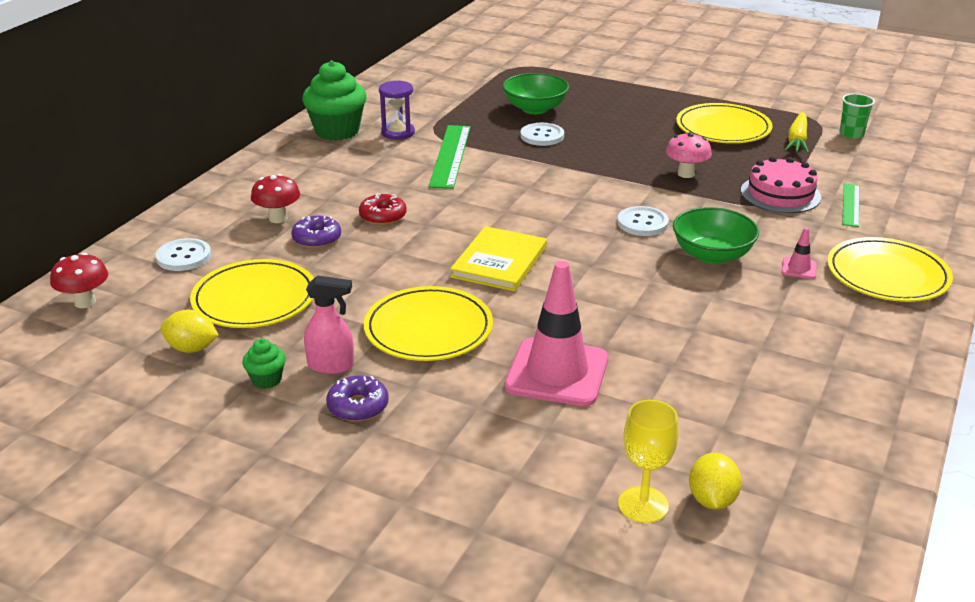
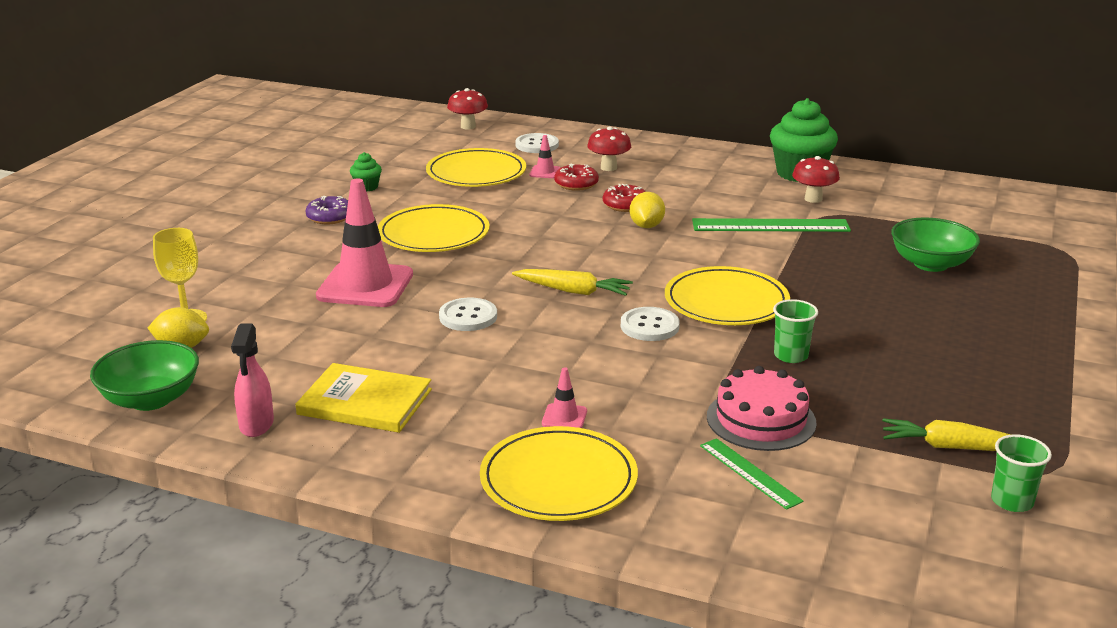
camera: 85 degrees right, 5 degrees down
yellow lemon [160,310,219,353] -> yellow lemon moved to [630,192,665,228]
purple donut [291,216,341,248] -> red donut [554,163,599,191]
pink spray bottle [304,275,354,374] -> pink spray bottle moved to [231,324,274,437]
purple hourglass [379,80,415,140] -> red mushroom [792,156,840,203]
yellow book [450,226,547,291] -> yellow book moved to [295,363,432,433]
white button [520,123,564,146] -> white button moved to [439,298,497,331]
pink mushroom [666,132,712,178] -> green cup [773,299,818,363]
green bowl [673,207,759,264] -> green bowl moved to [90,340,199,411]
yellow plate [676,103,773,143] -> yellow plate moved to [665,266,790,325]
green ruler [842,183,859,227] -> green ruler turned 45 degrees clockwise [700,438,804,510]
none -> yellow carrot [512,269,633,296]
none -> pink traffic cone [530,135,561,178]

